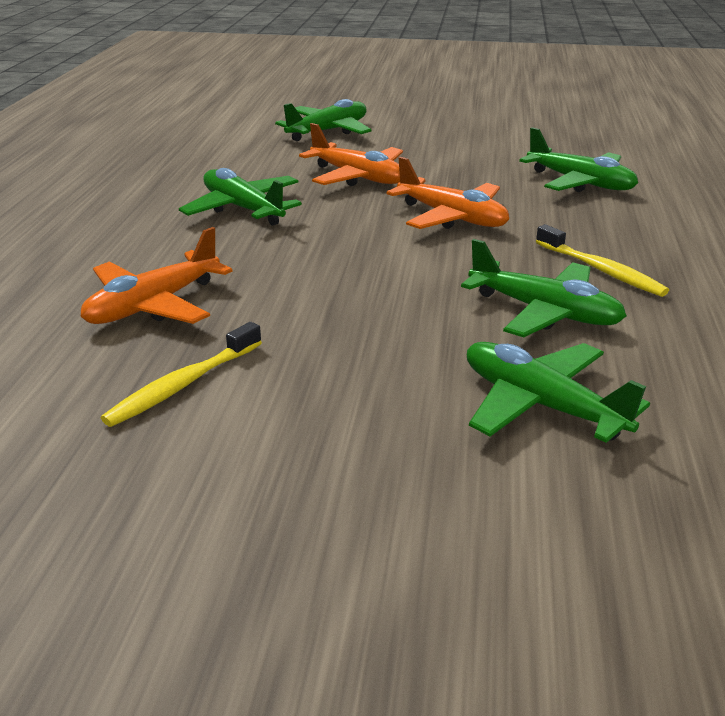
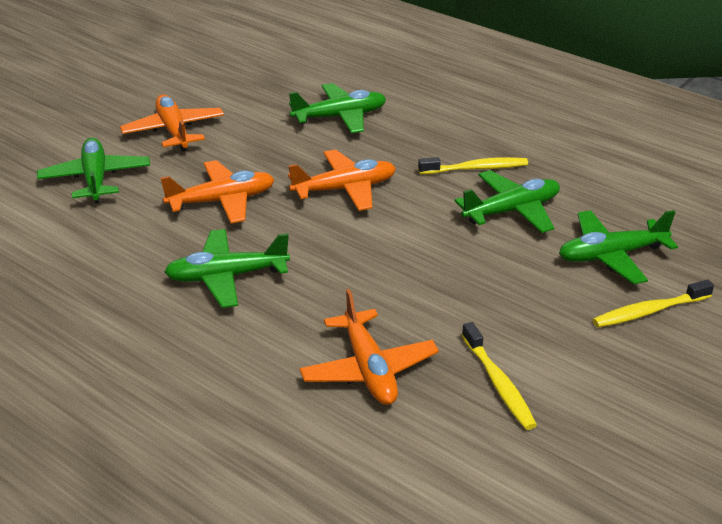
camera: 60 degrees left, 5 degrees up
none -> orange plane [120,94,224,152]
none -> yellow toothbrush [593,279,714,328]

